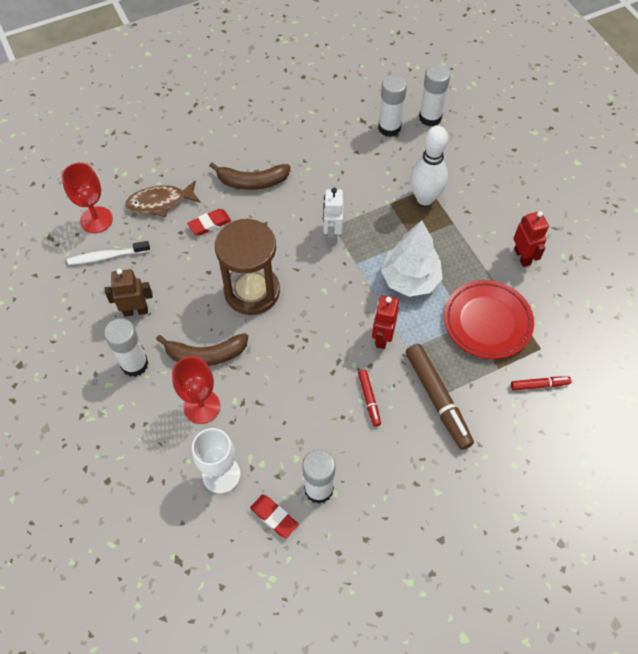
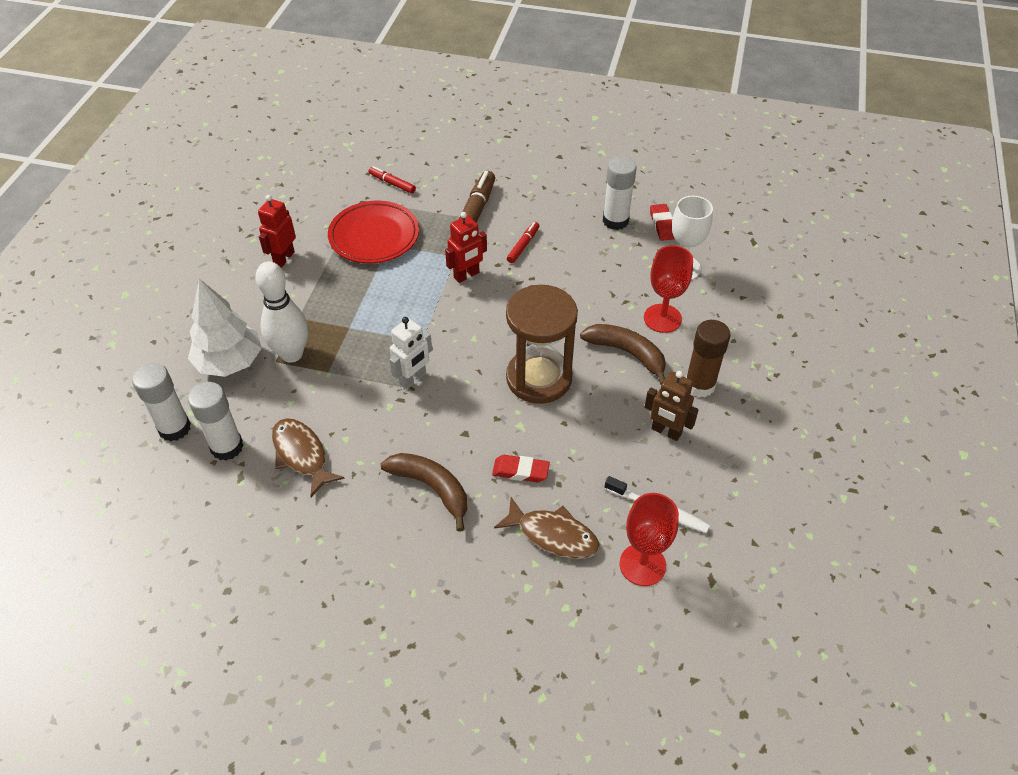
camera: 140 degrees left, 10 degrees down
white glue stick [104,318,148,377] -> brown glue stick [686,320,731,397]
white tree [381,220,443,297] -> white tree moved to [188,279,262,377]
none -> brown fish [272,418,345,497]

